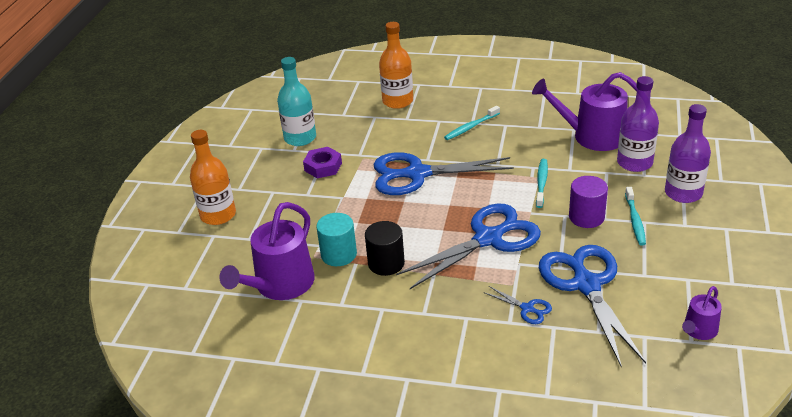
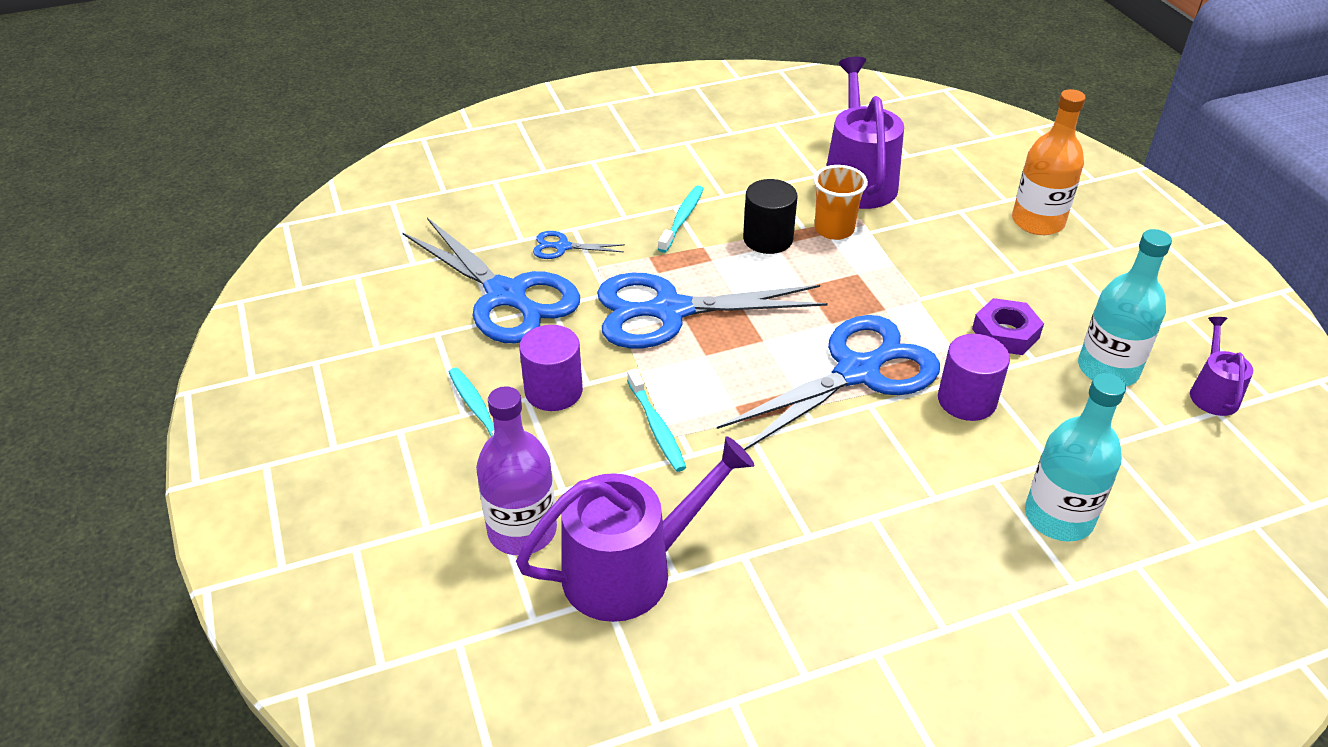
camera: 145 degrees right, 5 degrees up
turquoise cylinder [316,213,357,266] -> orange cup [813,165,868,240]
orange bottle [379,22,413,109] -> turquoise bottle [1025,373,1126,542]
blue scissors [396,203,541,289] -> blue scissors turned 60 degrees clockwise [597,273,828,349]
turquoise toothbrush [444,106,500,140] -> turquoise toothbrush moved to [658,185,704,253]
purple bottle [665,104,711,203] -> none
purple watering can [682,286,722,340] -> purple watering can moved to [1190,317,1253,416]
none -> purple cylinder [938,334,1010,421]

